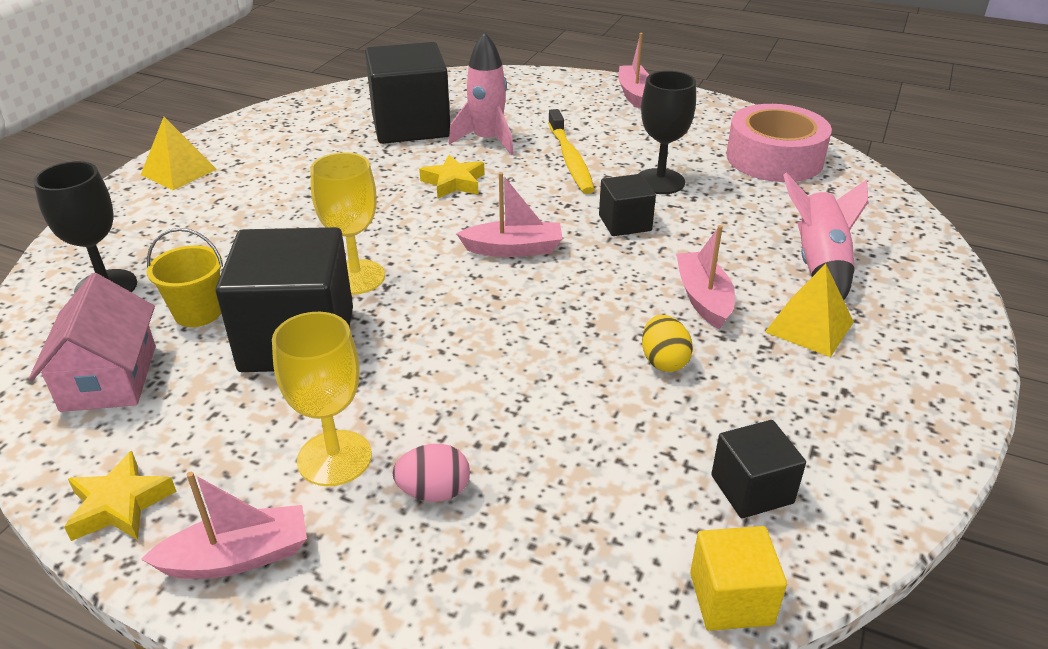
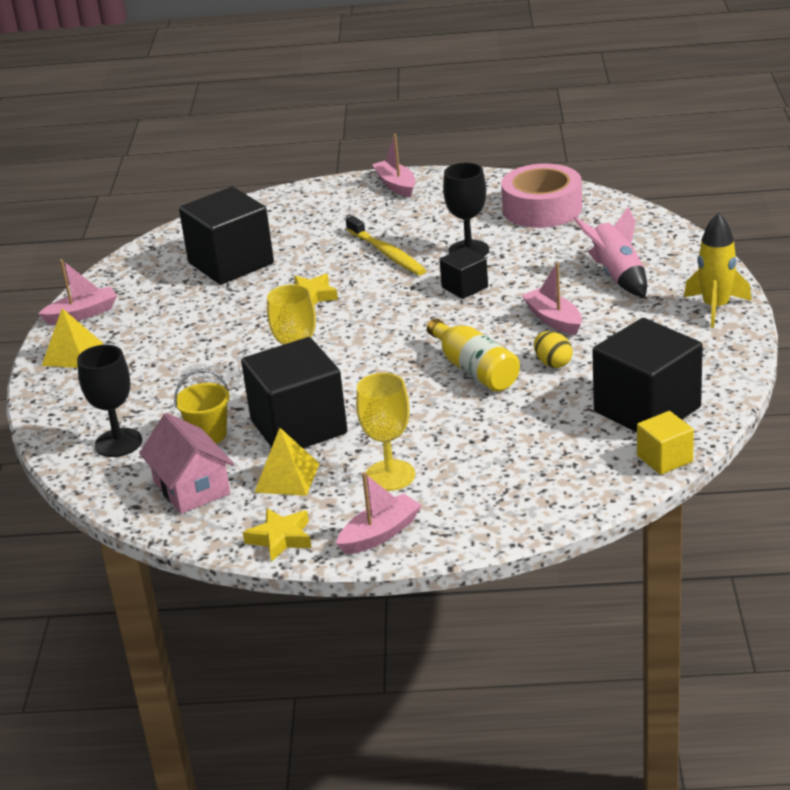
camera: 20 degrees left, 5 degrees down
pink egg [392,444,470,502] -> none
pink rocket [449,32,514,155] -> none
pink boat [456,172,563,257] -> pink boat moved to [38,259,117,325]
black cube [711,420,806,518] -> black cube [592,318,703,432], size x1.99
yellow pyramid [765,264,854,357] -> yellow pyramid moved to [254,428,320,496]
none -> yellow bottle [427,318,520,392]
none -> yellow rocket [684,212,752,328]

